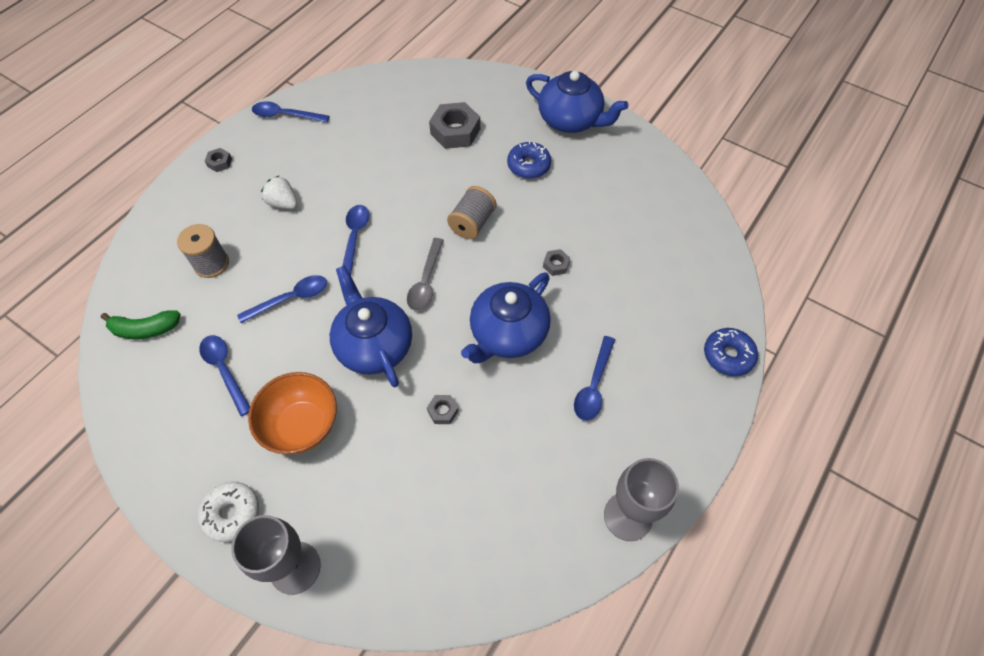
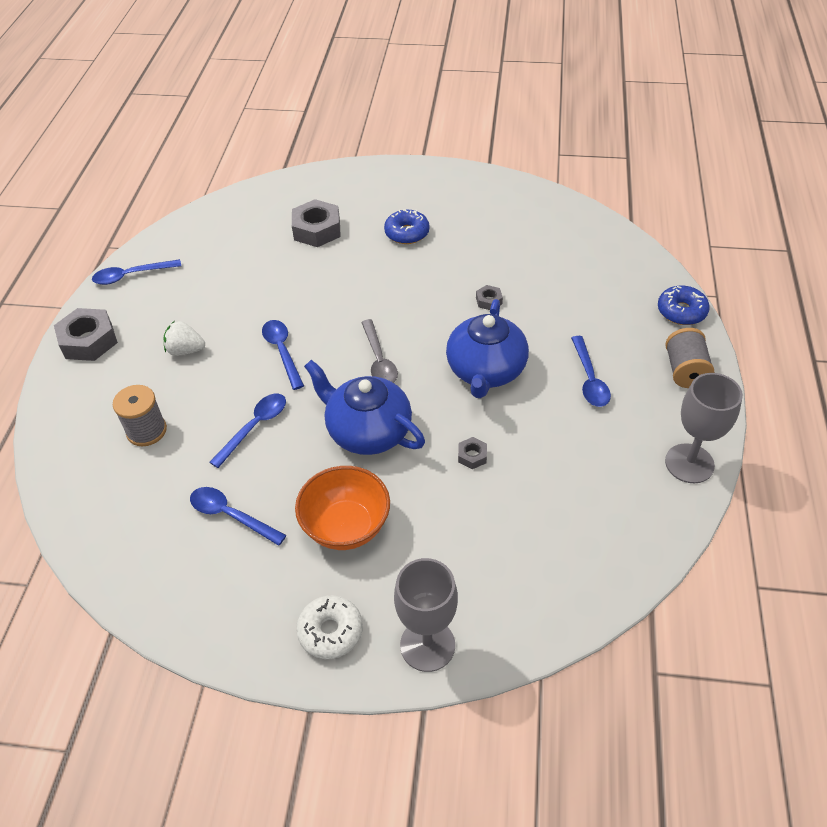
camera: 25 degrees left, 10 degrees down
green banana [101,310,181,339] -> none
grey nut [205,148,232,172] -> grey nut [54,308,118,361], size x2.08
grey spool [447,186,496,239] -> grey spool moved to [665,328,714,388]
blue teapot [526,71,628,133] -> none

